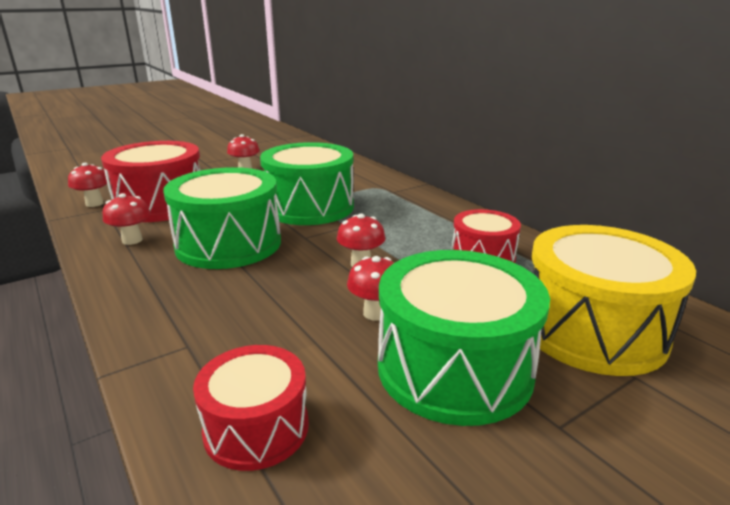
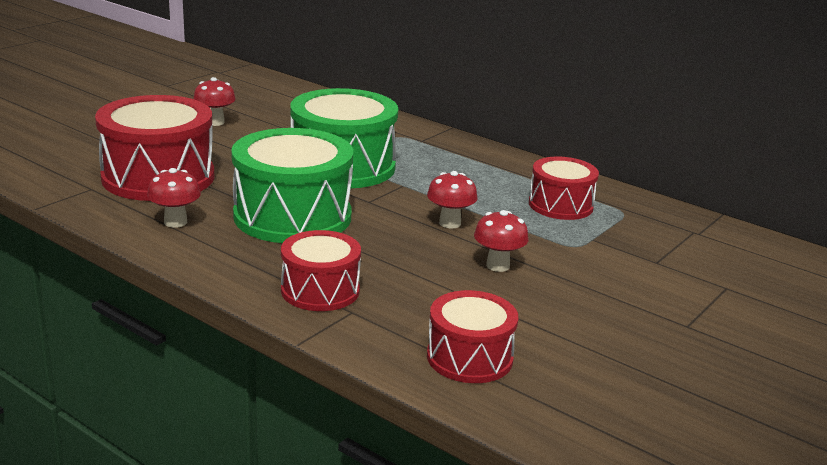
camera: 20 degrees left, 0 degrees up
red mushroom [68,163,110,207] -> none
green drum [378,250,550,426] -> none
yellow drum [531,225,696,376] -> none
none -> red drum [281,230,361,311]

